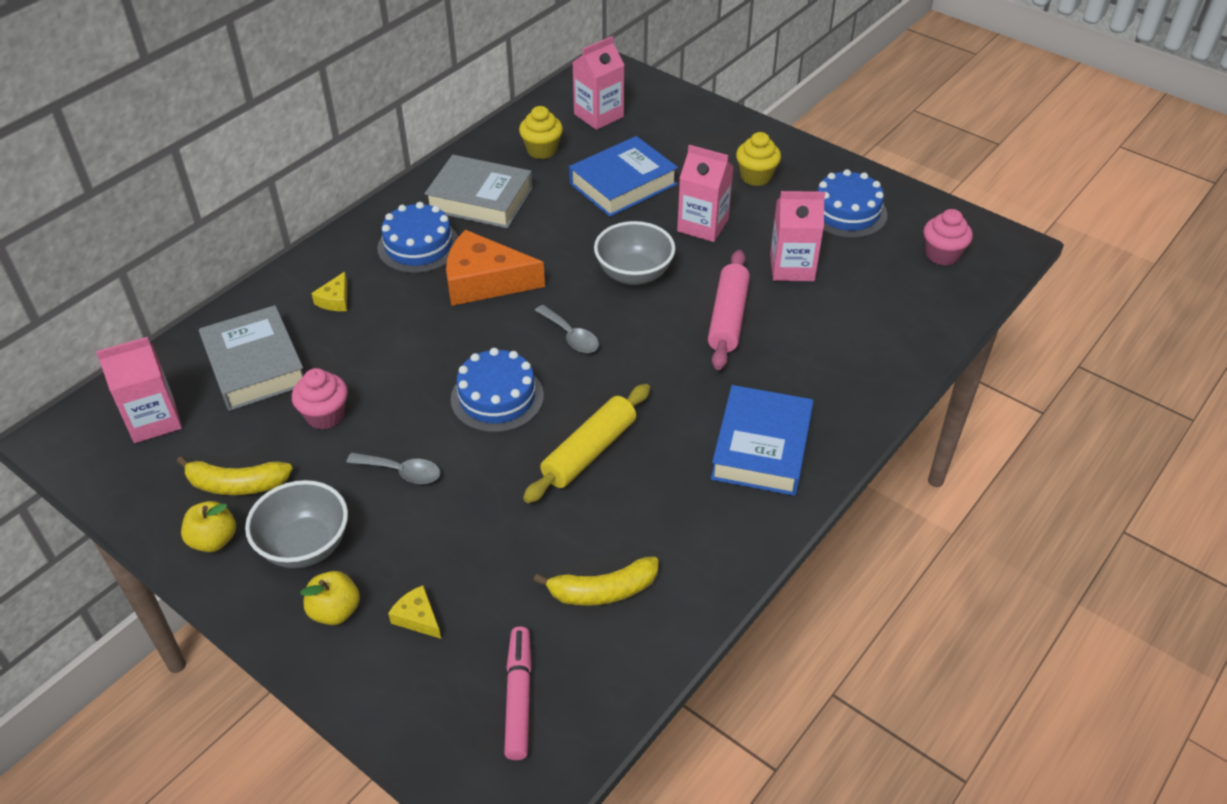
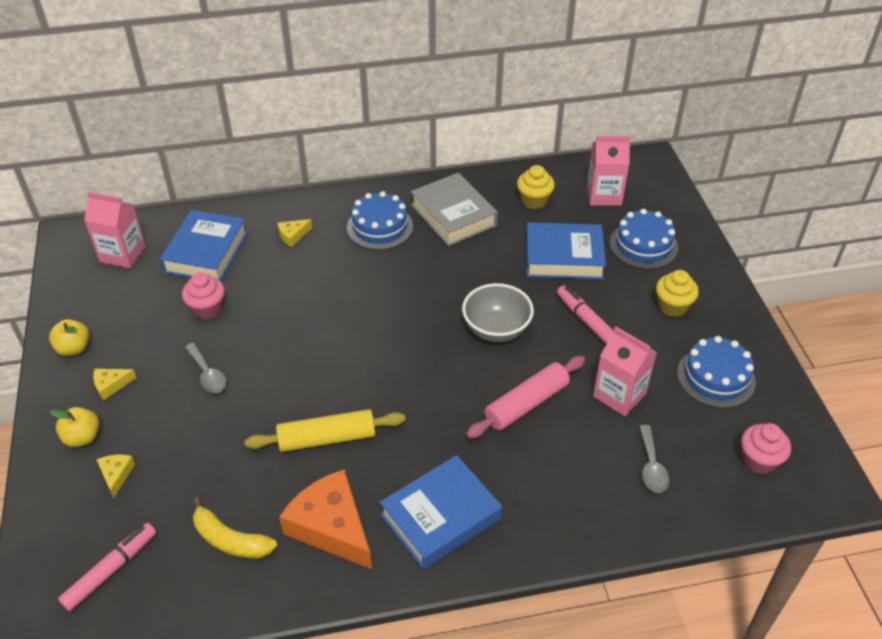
camera: 40 degrees right, 0 degrees up
yellow banana [177,456,293,495] -> none
grey book [199,305,304,411] -> blue book [160,210,248,281]
grey bowl [245,480,348,568] -> yellow cheese [93,369,136,400]
orange cheese [446,230,545,306] -> orange cheese moved to [279,469,372,569]
blue cake [451,348,544,433] -> blue cake moved to [610,209,678,269]
grey spoon [535,305,599,353] -> grey spoon moved to [639,425,669,493]
pink carton [677,145,734,242] -> pink marker [557,285,614,344]

